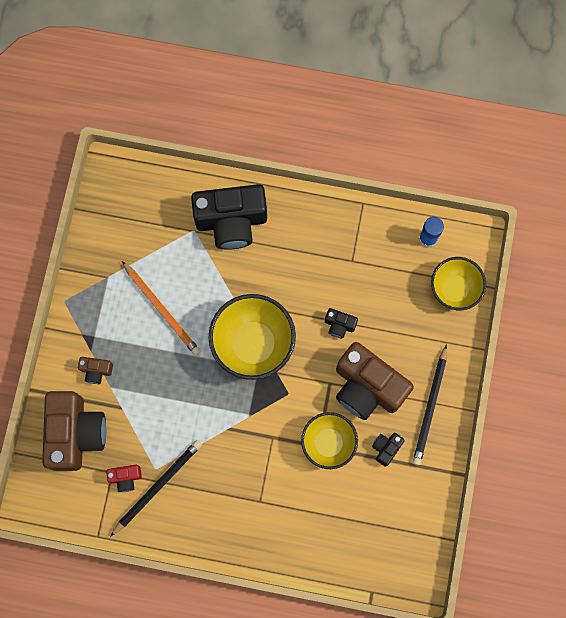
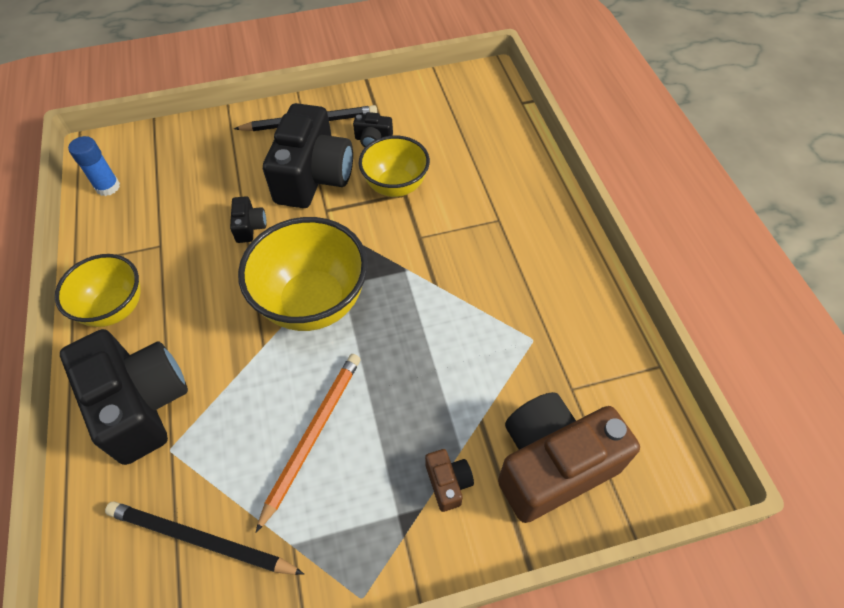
camera: 115 degrees left, 20 degrees down
red camera [106,465,142,492] -> none
black pencil [110,440,202,537] -> black pencil moved to [105,502,304,575]
brown camera [336,342,414,420] -> black camera [263,103,353,208]
yellow bowl [431,257,486,310] -> yellow bowl moved to [55,254,141,327]

